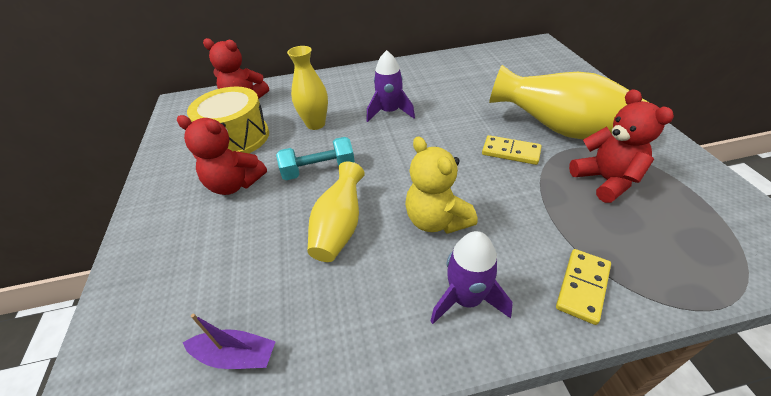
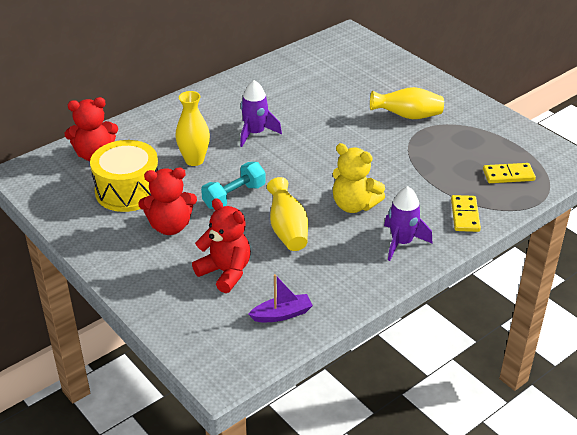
camera: 30 degrees left, 5 degrees down
yellow domino [482,135,542,165] -> yellow domino moved to [483,163,536,183]
yellow vase [489,65,650,140] -> yellow vase [370,87,444,119], size x0.61
red teddy bear [569,89,674,203] -> red teddy bear moved to [192,198,251,293]

